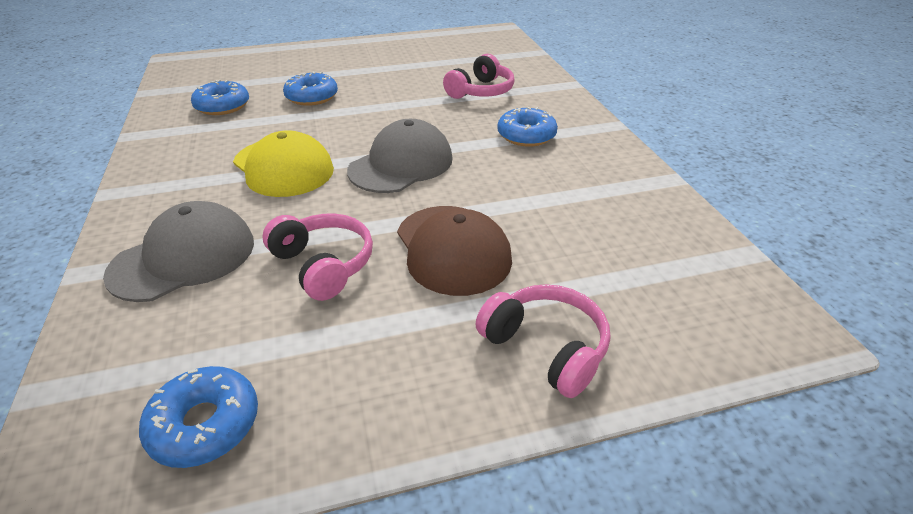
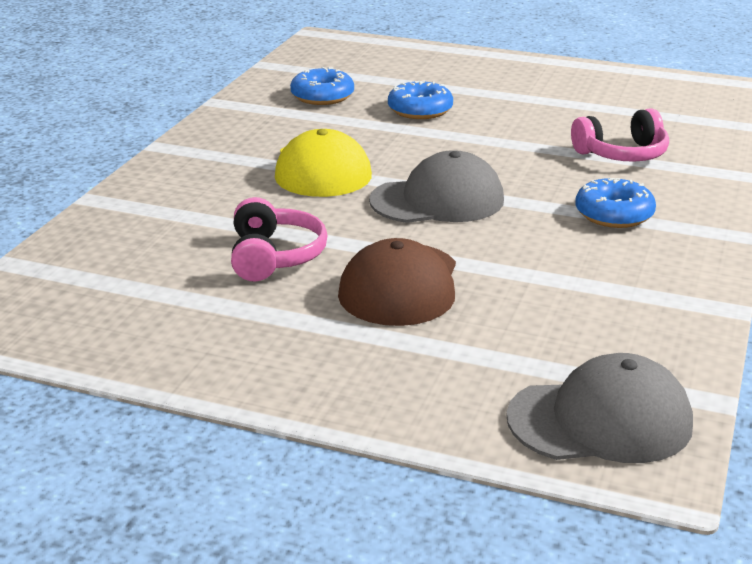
camera: 35 degrees right, 10 degrees down
grey cap [103,201,254,302] -> grey cap moved to [506,353,693,463]
blue donut [139,366,258,468] -> none
pink headphones [476,284,610,398] -> none

